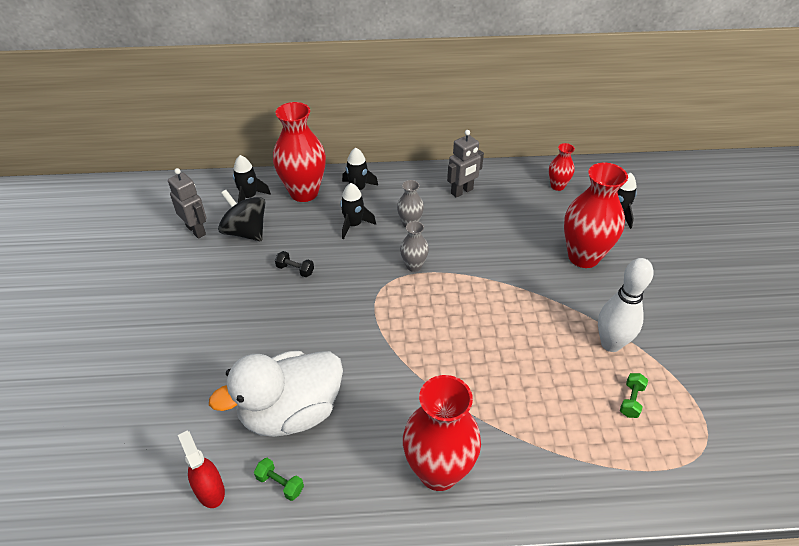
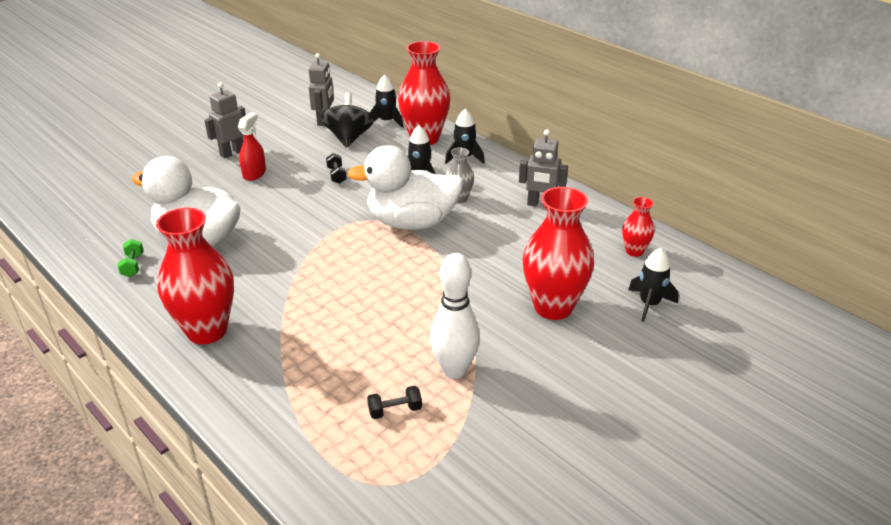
camera: 50 degrees right, 10 degrees down
red spray bottle [178,431,225,508] -> red spray bottle moved to [238,112,266,181]
grey vase [400,221,429,272] -> white duck [347,145,463,230]
green dumbbell [620,373,648,418] -> black dumbbell [367,386,422,419]
none -> grey robot [204,82,246,158]

